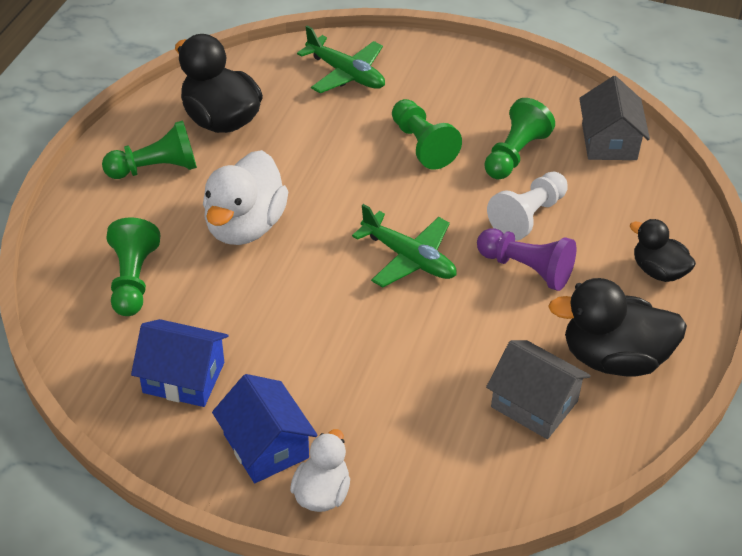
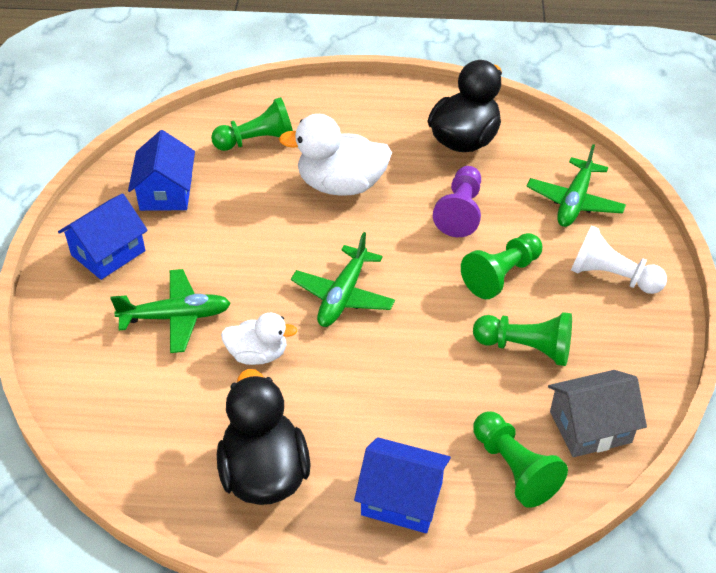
camera: 75 degrees right, 0 degrees up
green pawn [102,120,197,179] -> green pawn moved to [473,412,568,508]
white duck [290,429,350,512] -> white duck moved to [221,313,297,365]
purple pawn [477,228,576,291] -> purple pawn moved to [433,166,481,237]
grey house [486,340,591,439] -> none
white pawn [487,172,568,241] -> white pawn moved to [571,226,667,294]
black duck [630,219,696,282] -> blue house [354,437,451,533]
none -> green plane [111,269,231,353]

